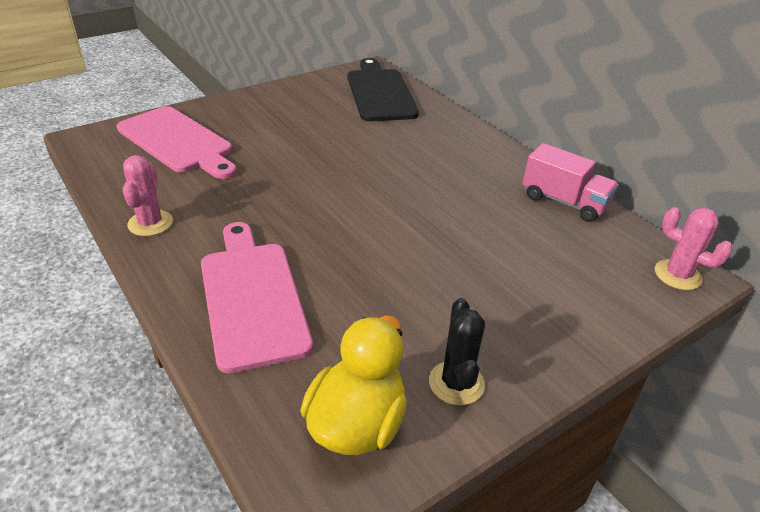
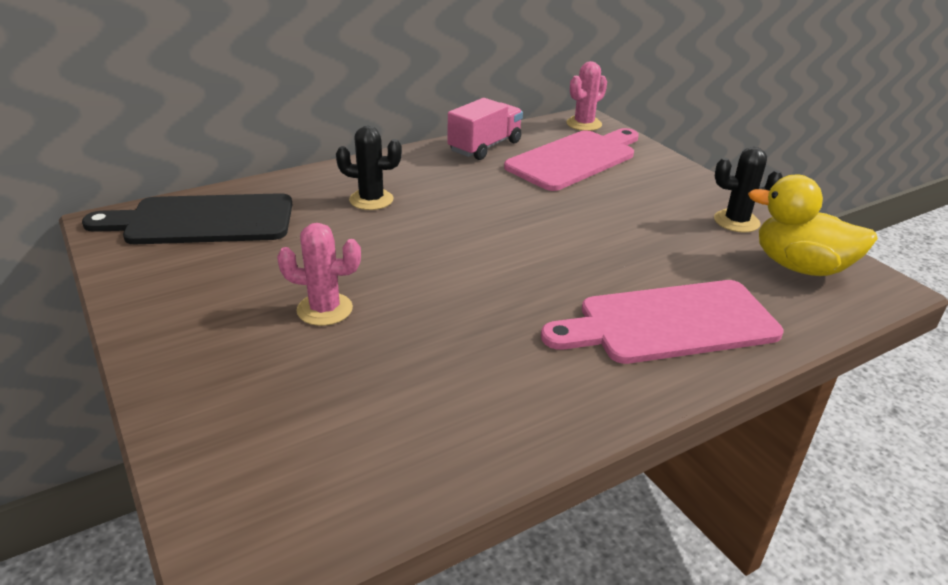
camera: 85 degrees left, 5 degrees down
pink cutting board [117,106,237,179] -> pink cutting board moved to [504,128,639,191]
pink cactus [123,155,173,236] -> pink cactus moved to [277,223,361,326]
none -> black cactus [336,126,402,210]

